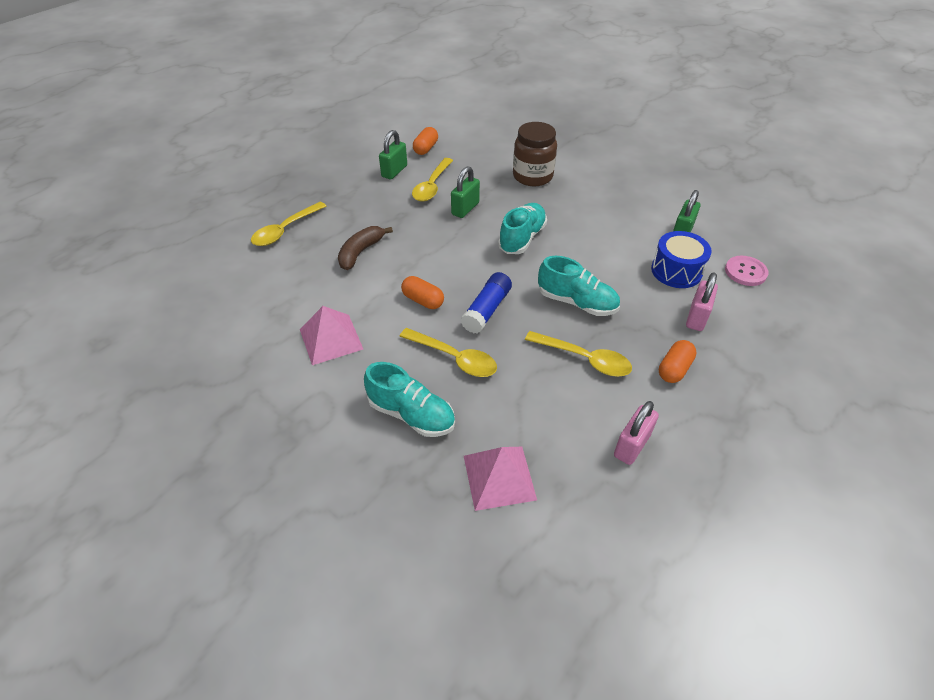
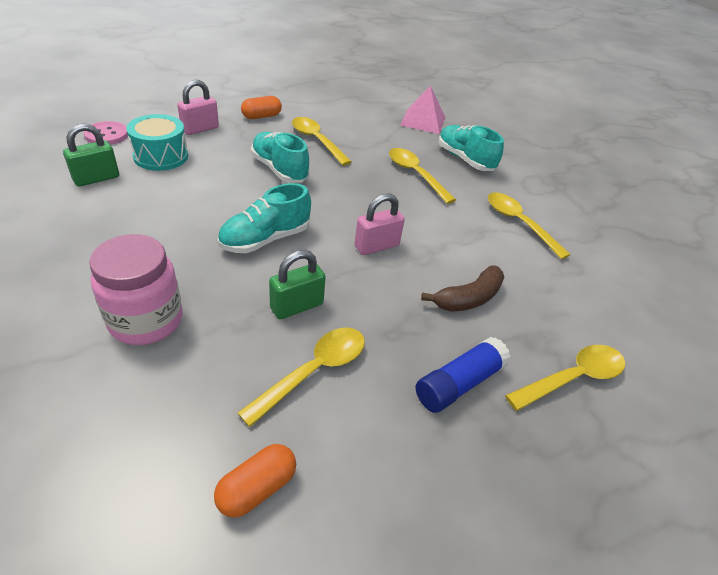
camera: 160 degrees left, 5 degrees down
pink pyramid [300,306,363,365] -> yellow spoon [488,192,571,259]
green padlock [379,130,407,180] -> none
orange capsule [401,276,444,309] -> none
blue glue stick [461,272,512,334] -> blue glue stick moved to [416,337,511,413]
brown jar [513,122,557,186] -> pink jar [89,234,182,345]
pink padlock [614,401,659,465] -> pink padlock moved to [355,194,405,255]
blue drum [651,231,712,288] -> turquoise drum [126,114,188,171]

